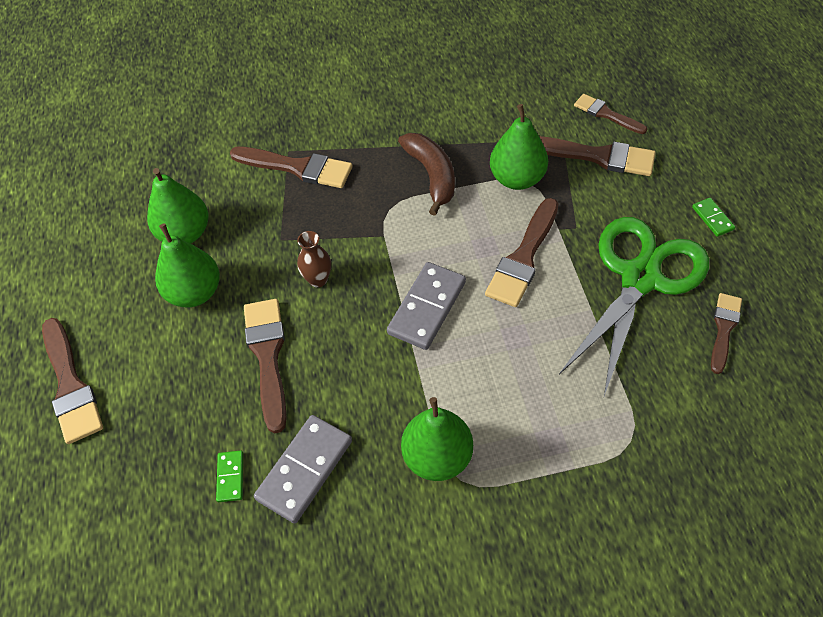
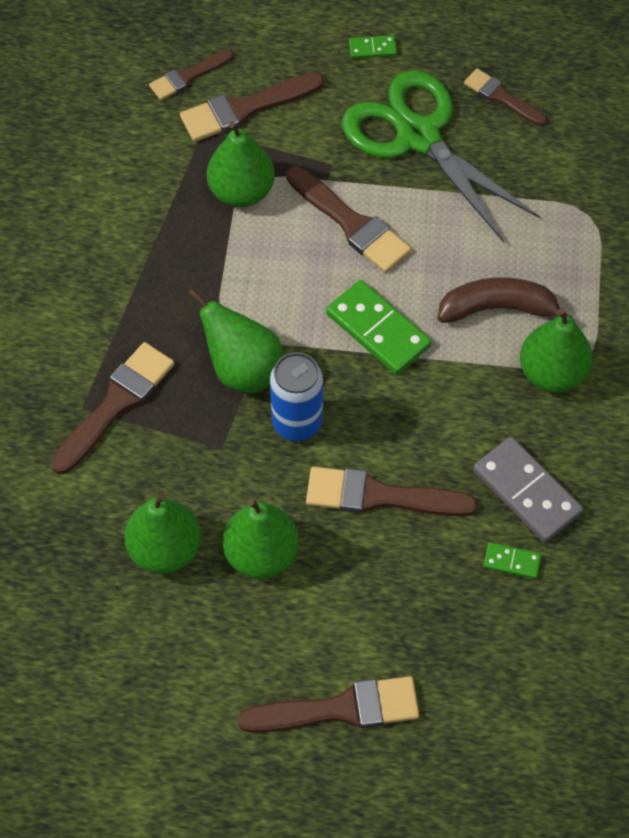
camera: 75 degrees left, 5 degrees up
brown vase [297,231,331,287] -> blue can [270,352,323,441]
grey domino [387,262,466,350] -> green domino [326,280,432,375]
brown banana [398,133,455,216] -> brown banana moved to [438,277,572,323]
brown brush [539,136,656,176] -> brown brush turned 150 degrees counterclockwise [180,72,324,142]
none -> green pear [188,288,283,393]

